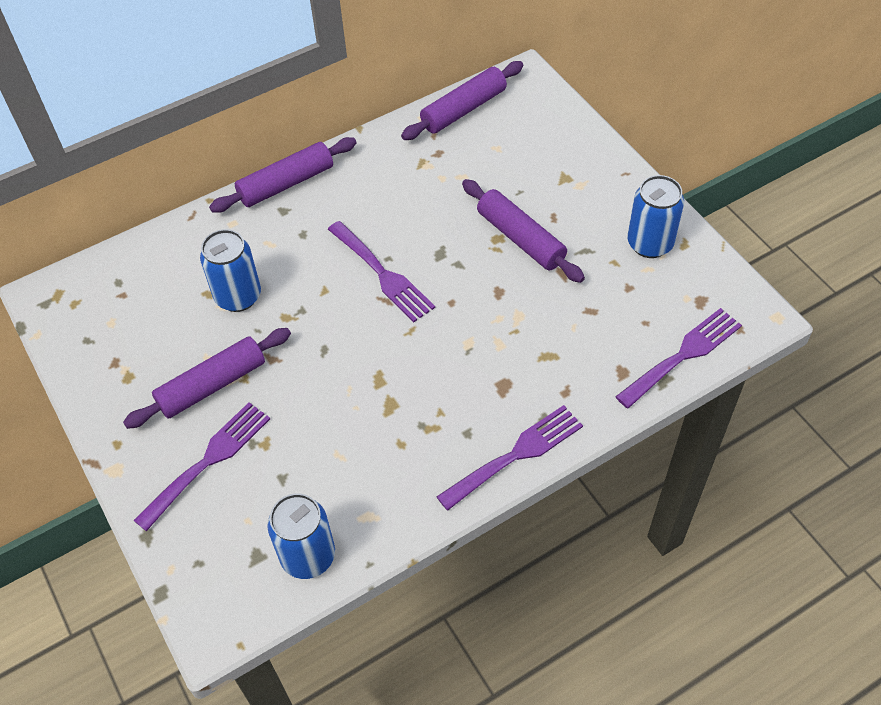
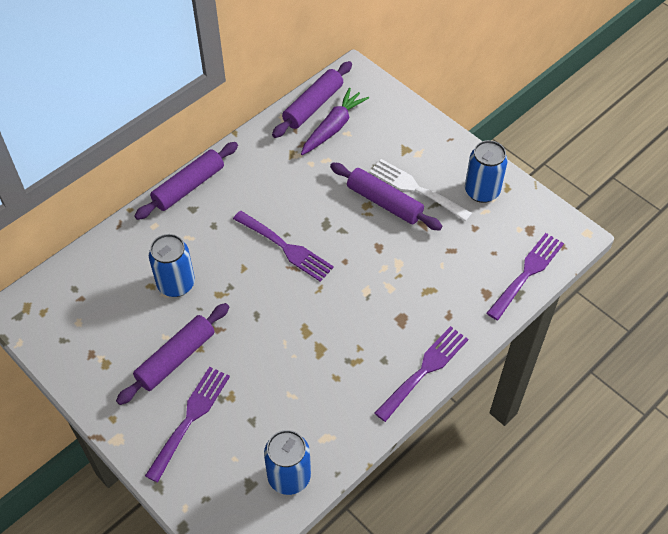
camera: 15 degrees left, 0 degrees up
none -> purple carrot [301,88,369,155]
none -> white fork [369,159,472,222]

